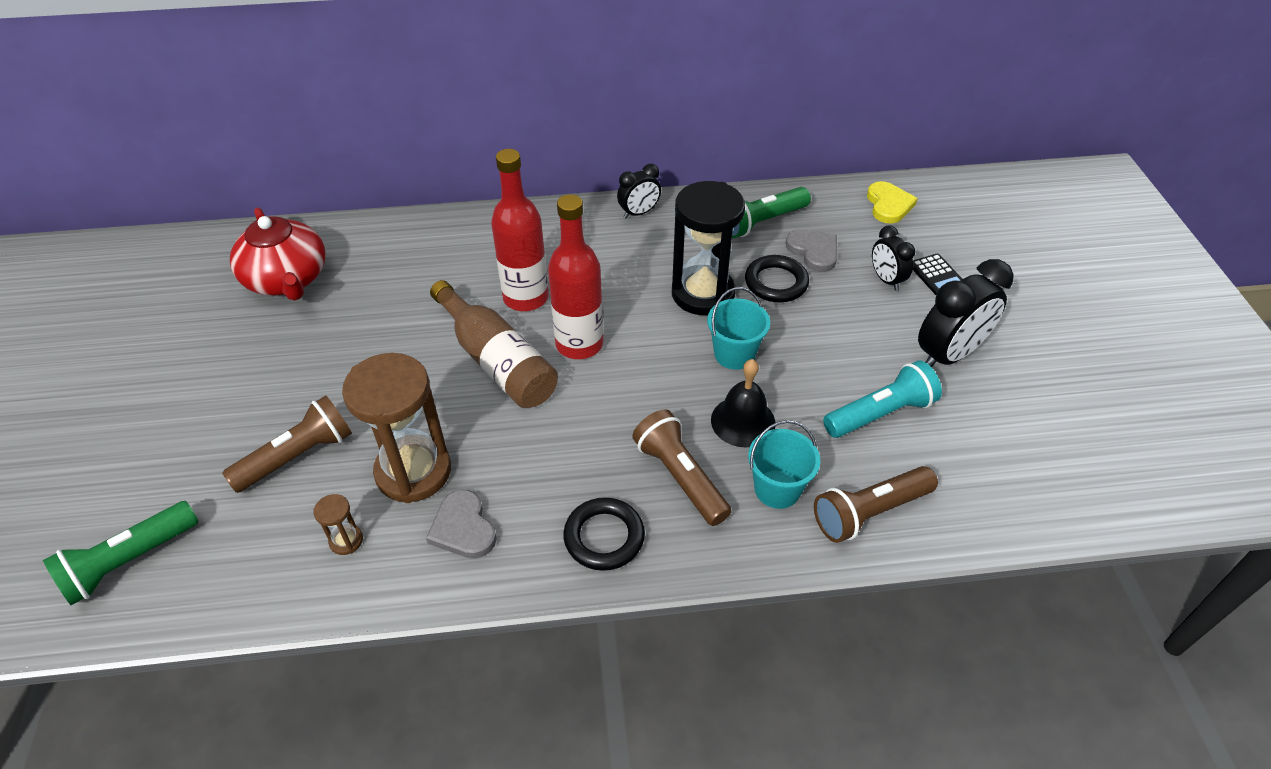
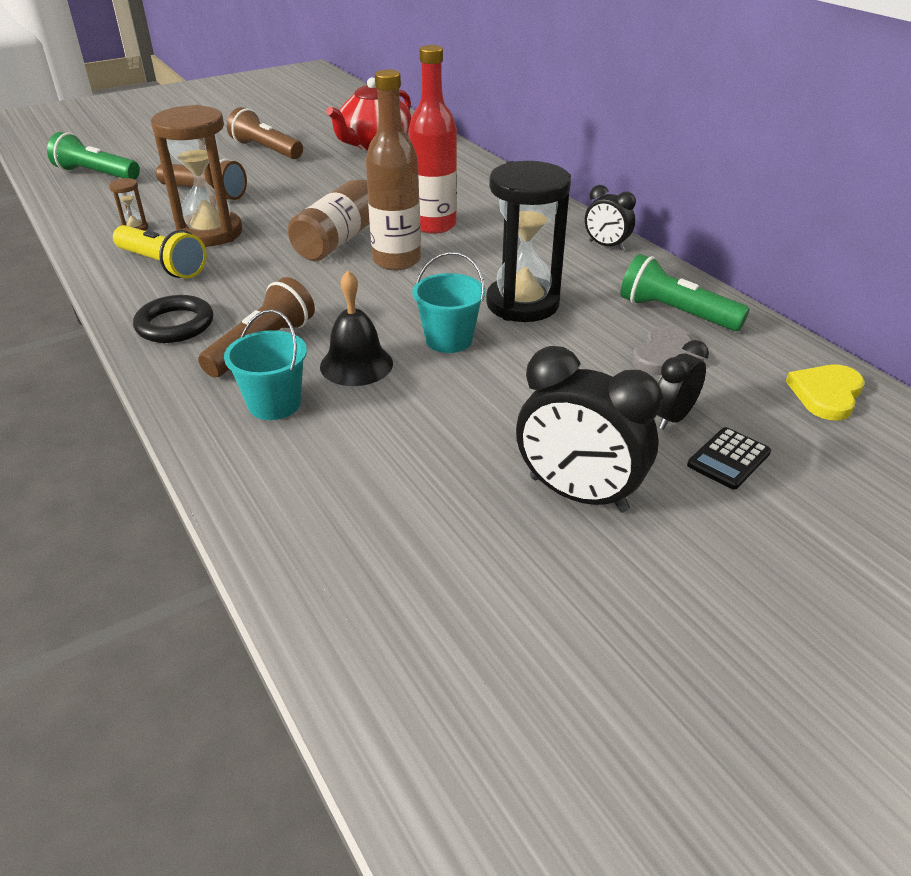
camera: 65 degrees right, 10 degrees down
grey heart [426,489,497,559] -> yellow flashlight [113,225,206,278]
red bottle [548,194,603,359] -> brown bottle [366,70,421,270]
black ring [745,255,809,302] -> none
brown flashlight [814,466,938,543] -> brown flashlight moved to [227,107,303,159]
turquoise flashlight [823,360,942,438] -> none
yellow heart [867,181,918,224] -> yellow heart turned 150 degrees clockwise [786,365,864,420]

